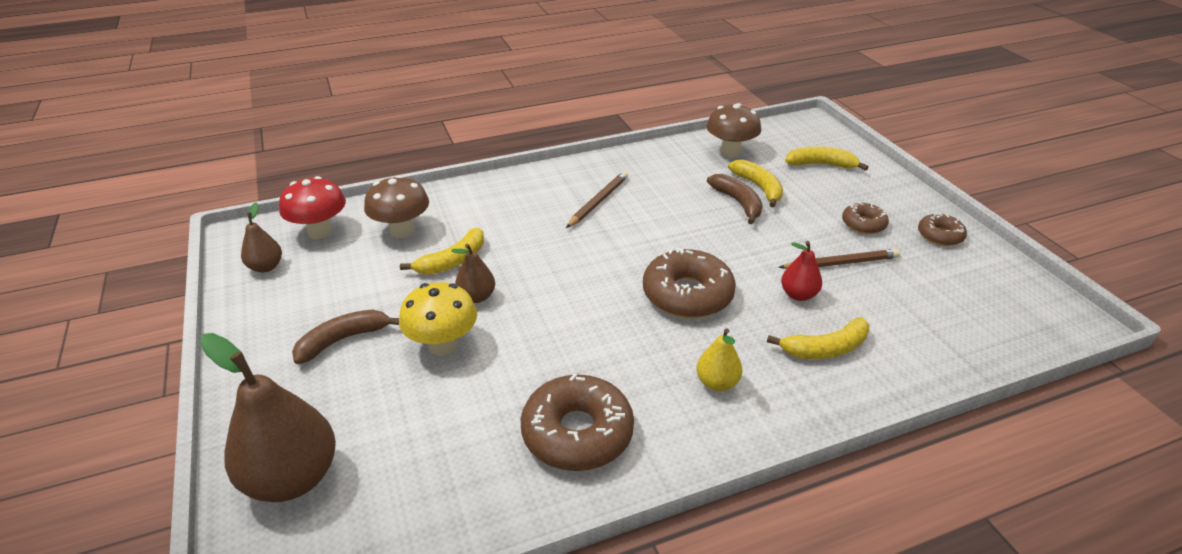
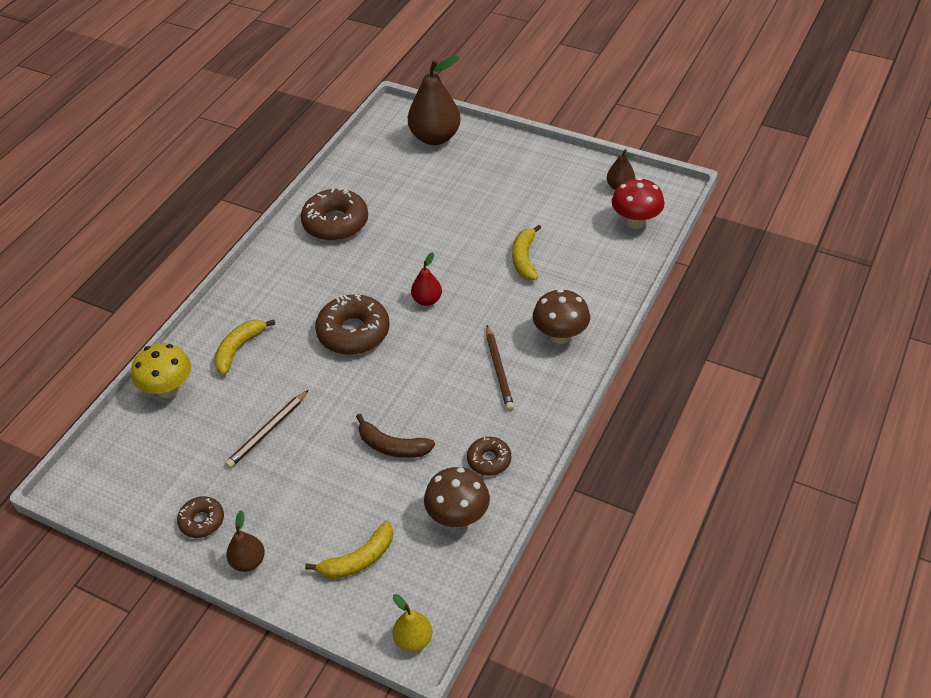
camera: 140 degrees right, 10 degrees up
brown banana [292,310,399,364] -> none
brown mushroom [364,175,429,238] -> brown mushroom moved to [533,289,590,344]
yellow mushroom [399,282,477,356] -> yellow mushroom moved to [131,343,191,398]
brown pear [451,243,495,303] -> brown pear moved to [226,510,265,572]
yellow pear [696,328,742,391] -> yellow pear moved to [393,594,432,652]
yellow banana [728,160,783,208] -> none
red pear [781,241,822,301] -> red pear moved to [411,252,442,306]
brown donut [842,202,889,234] -> brown donut moved to [467,437,511,476]

